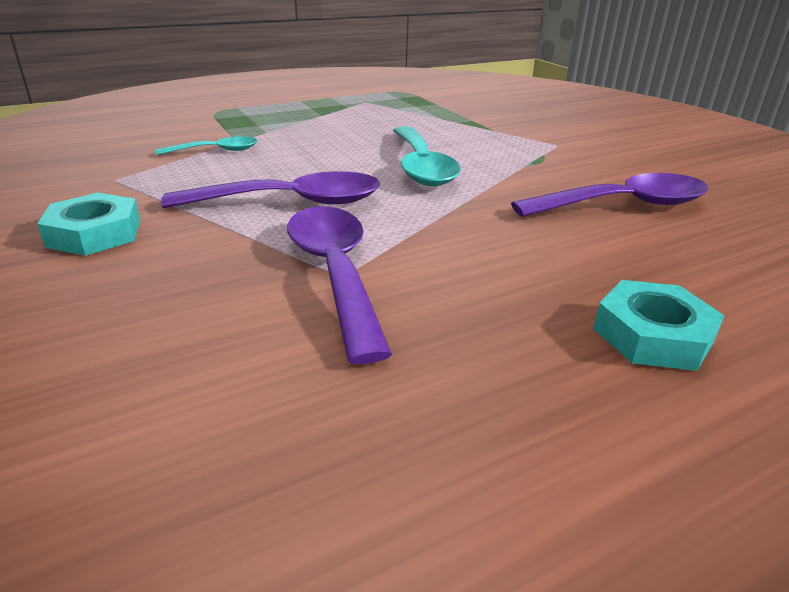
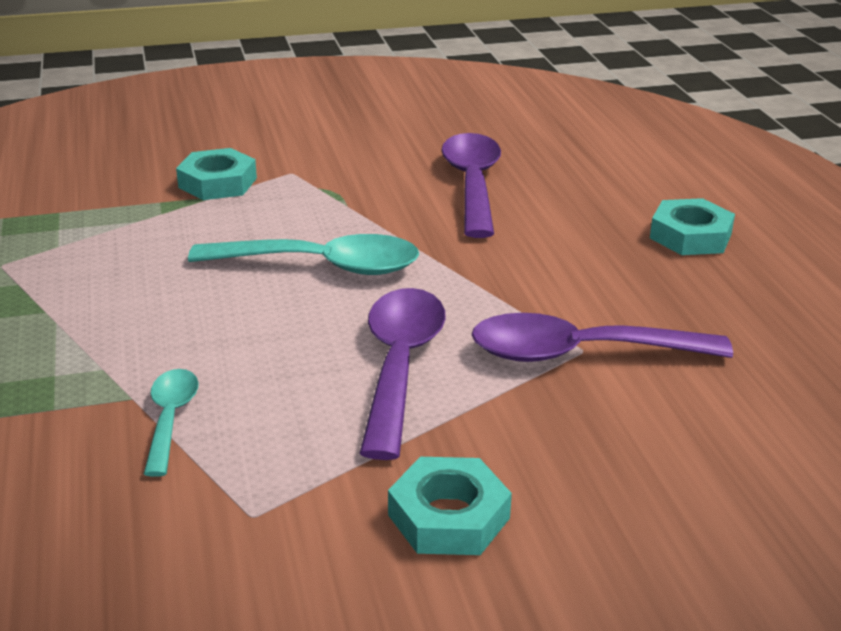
camera: 75 degrees left, 0 degrees up
none -> turquoise nut [176,148,257,200]

